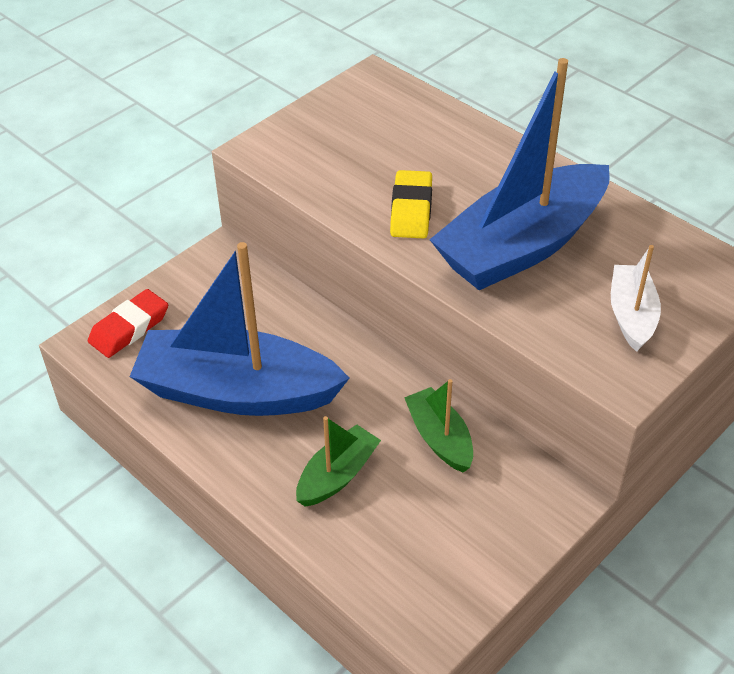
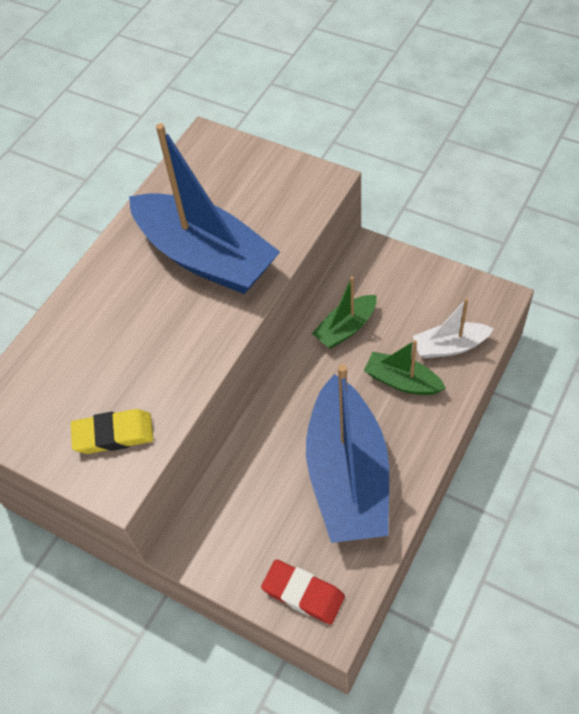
camera: 100 degrees left, 10 degrees up
yellow eraser [390,170,432,239] -> yellow eraser moved to [71,409,154,454]
white boat [611,245,661,352] -> white boat moved to [413,298,494,358]

